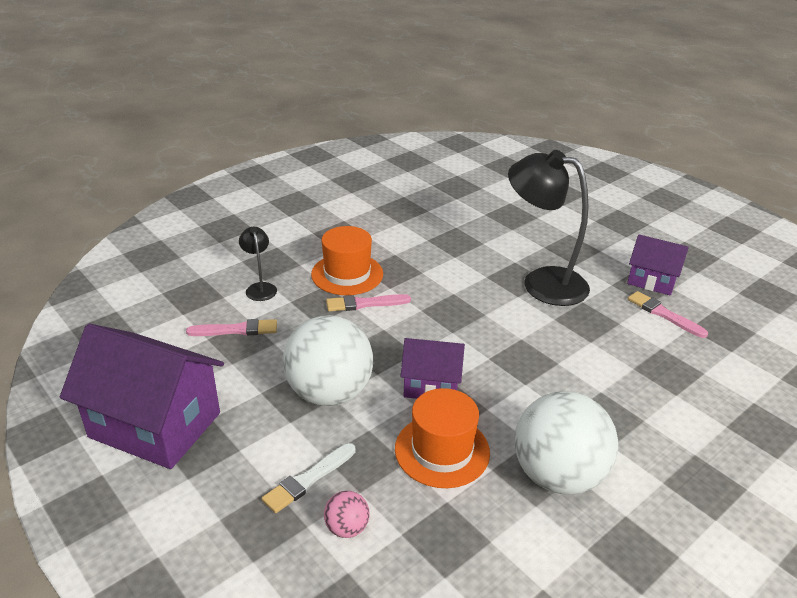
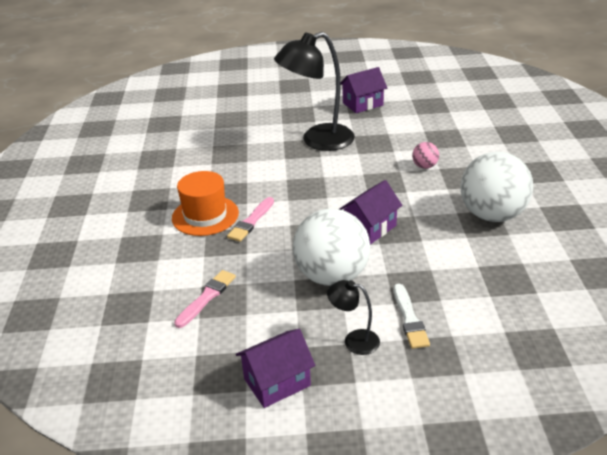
camera: 50 degrees left, 0 degrees up
purple house [60,324,224,469] -> purple house [236,329,315,408], size x0.56
black lamp [239,227,277,301] -> black lamp moved to [327,280,380,355]
pink ball [324,491,370,538] -> pink ball moved to [412,142,439,169]
orange hat [395,388,490,488] -> none
pink brush [628,291,708,338] -> none

